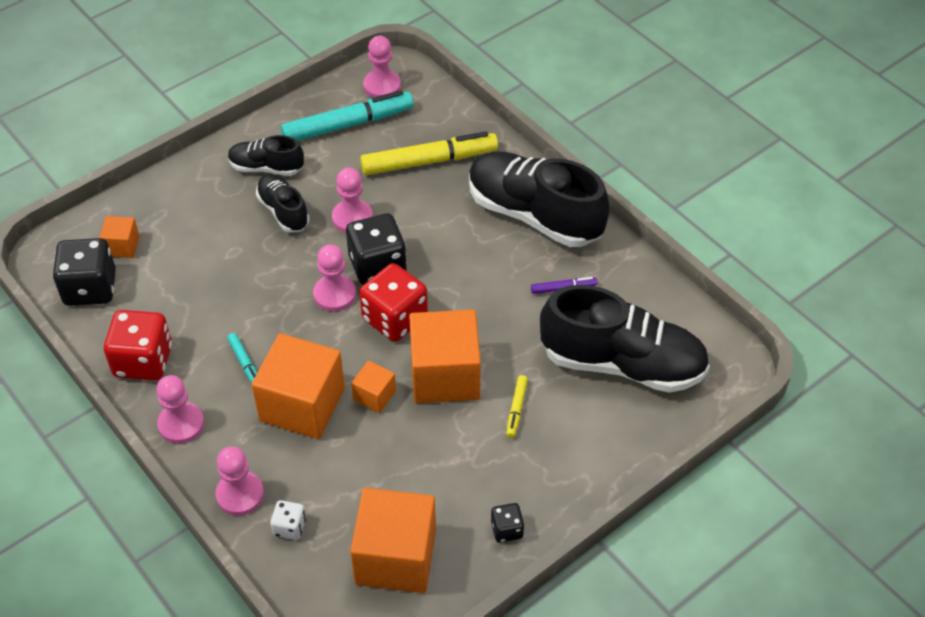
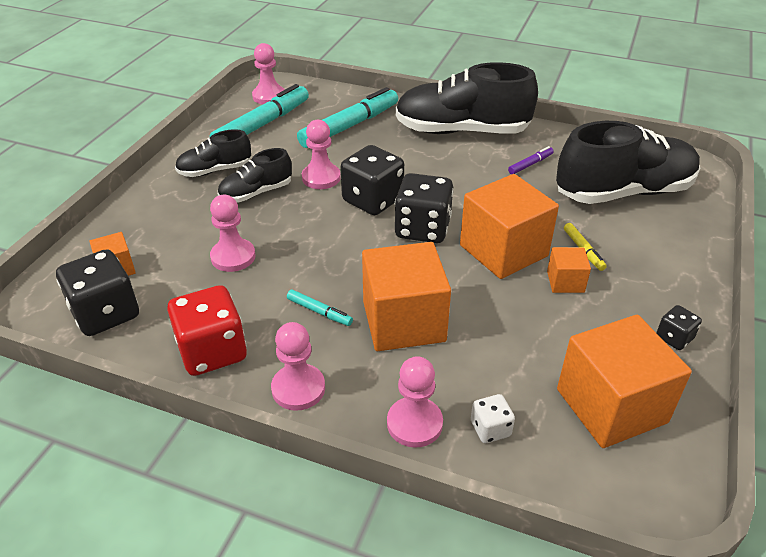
camera: 30 degrees left, 10 degrees down
black shoe [256,174,309,233] -> black shoe turned 60 degrees counterclockwise [218,148,292,203]
pink pawn [313,244,356,312] -> pink pawn moved to [210,195,256,272]
orange cube [351,361,396,413] -> orange cube moved to [547,247,591,293]
red dice [359,263,428,342] -> black dice [395,173,454,243]
yellow marker [360,131,498,175] -> turquoise marker [297,87,398,148]

